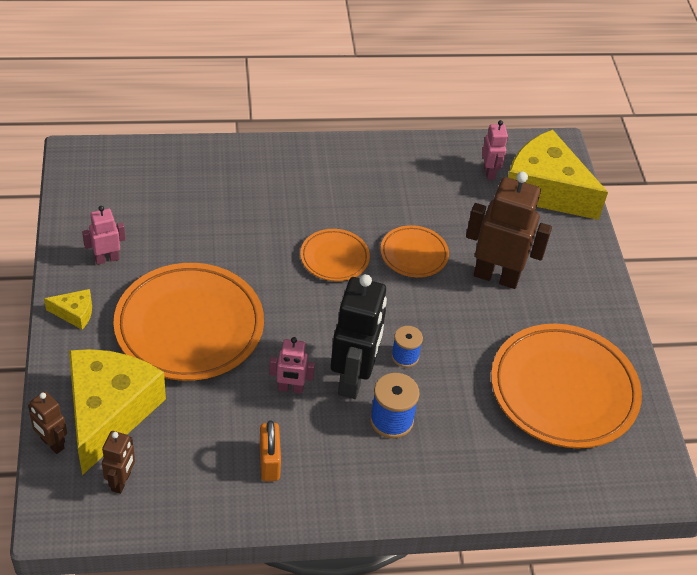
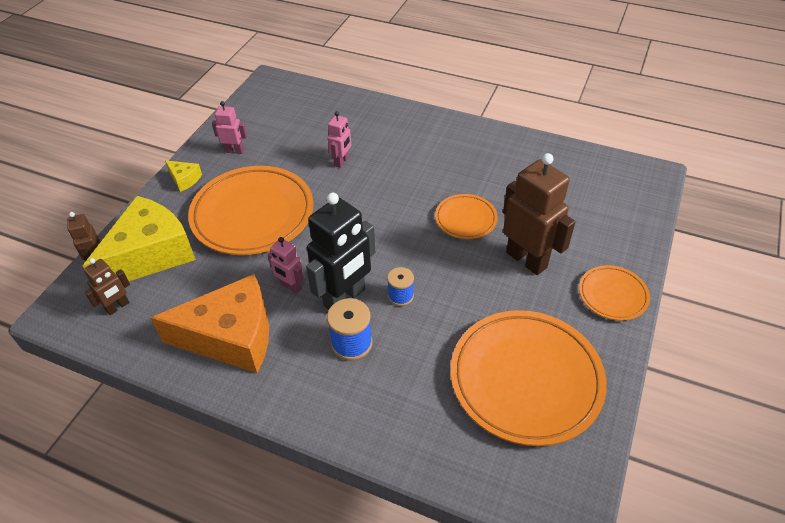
camera: 35 degrees right, 0 degrees up
orange padlock [260,420,281,481] -> orange cheese [151,274,269,373]
orange plate [300,229,370,281] -> orange plate moved to [579,265,650,321]
pink robot [482,120,508,180] -> pink robot moved to [328,111,351,168]
yellow cheese [508,129,608,220] -> none

